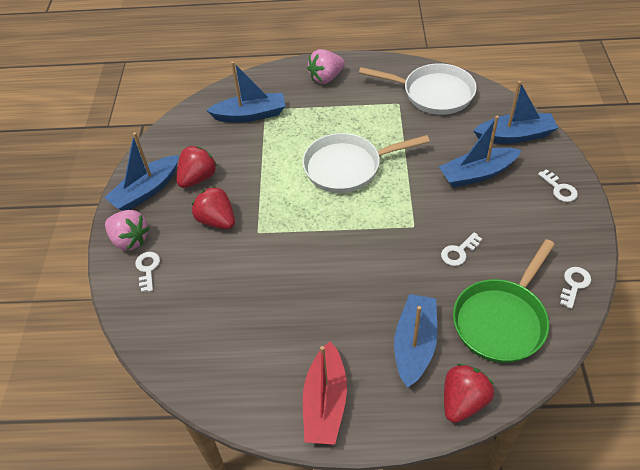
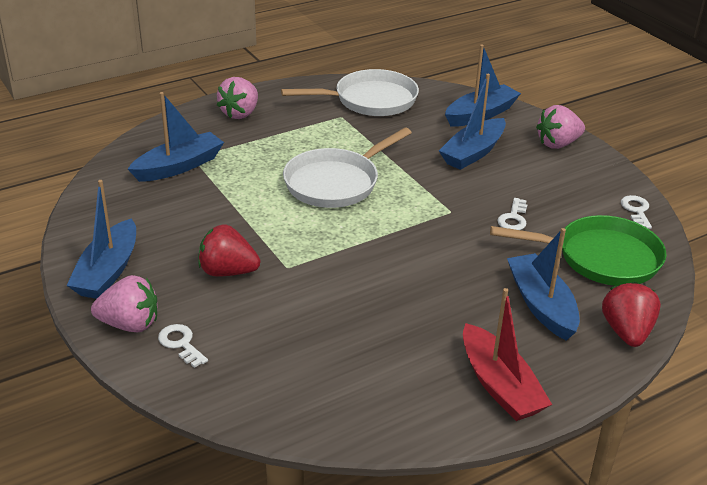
camera: 35 degrees left, 15 degrees down
red strawberry [177,146,217,188] -> none
green pan [453,239,555,363] -> green pan turned 90 degrees counterclockwise [490,215,667,286]
white key [538,169,578,202] -> pink strawberry [536,105,585,149]

